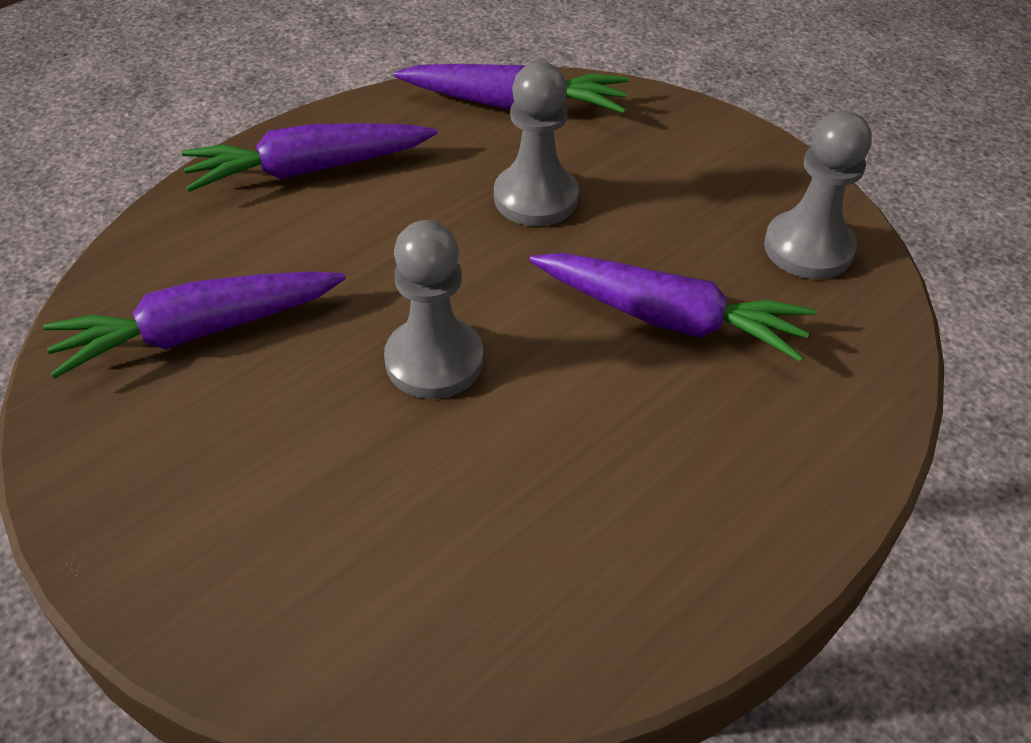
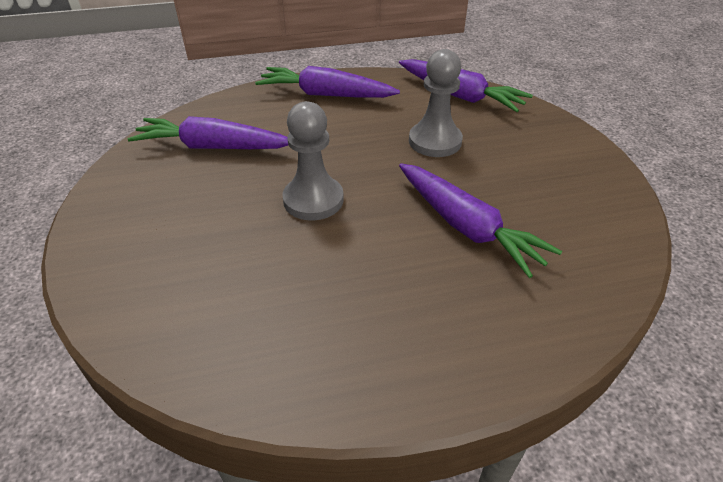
camera: 30 degrees right, 5 degrees down
grey pawn [764,111,872,279] -> none

